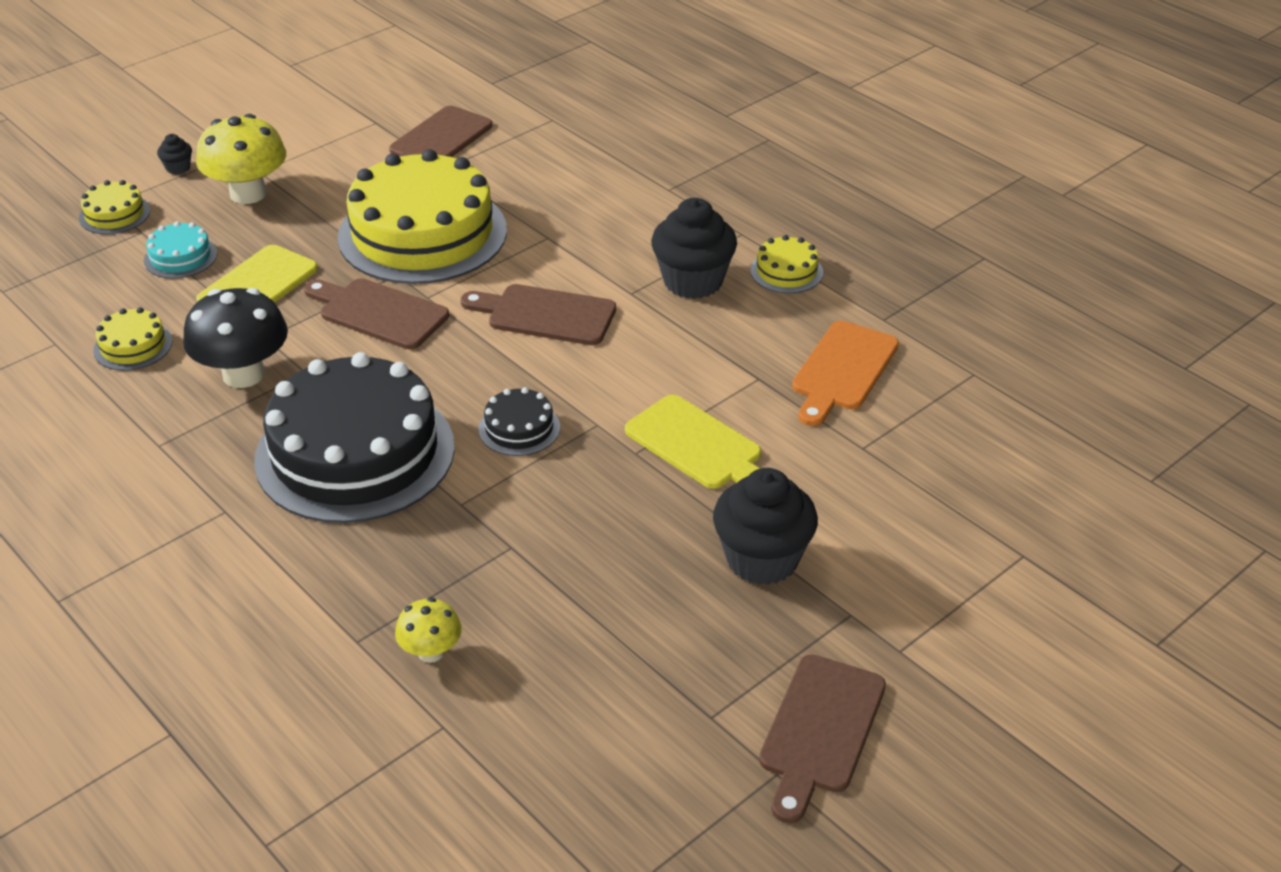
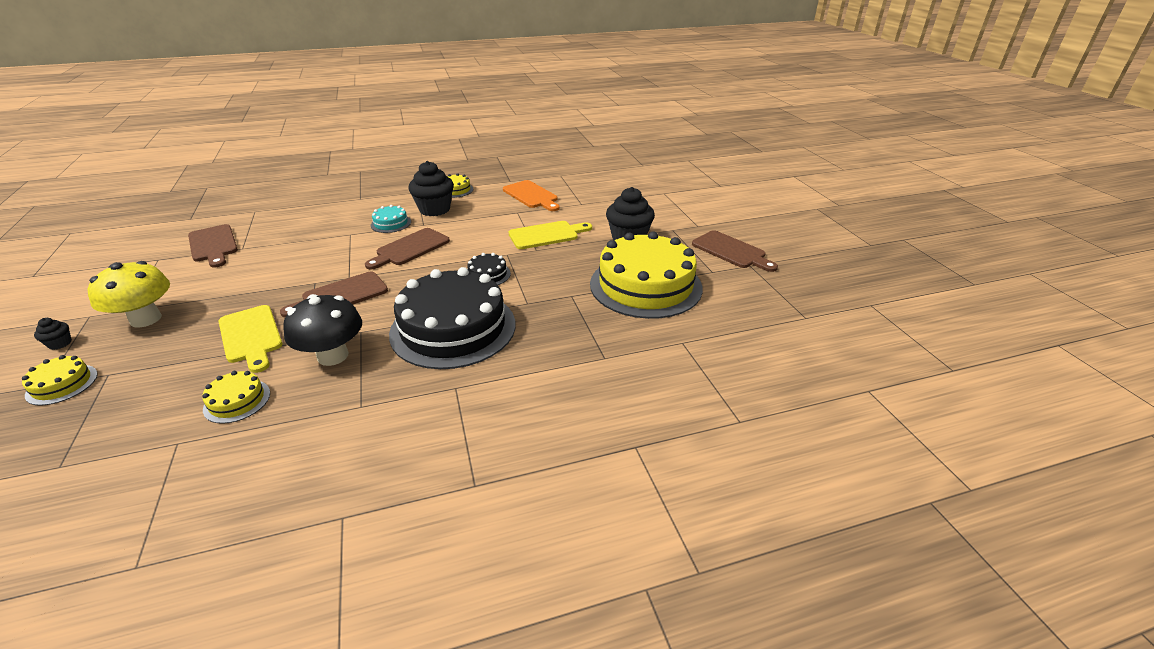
camera: 65 degrees left, 5 degrees down
turquoise cake [144,221,217,279] -> turquoise cake moved to [371,205,411,233]
yellow cake [338,149,507,284] -> yellow cake moved to [590,231,703,319]
yellow mushroom [395,597,462,663] -> none

